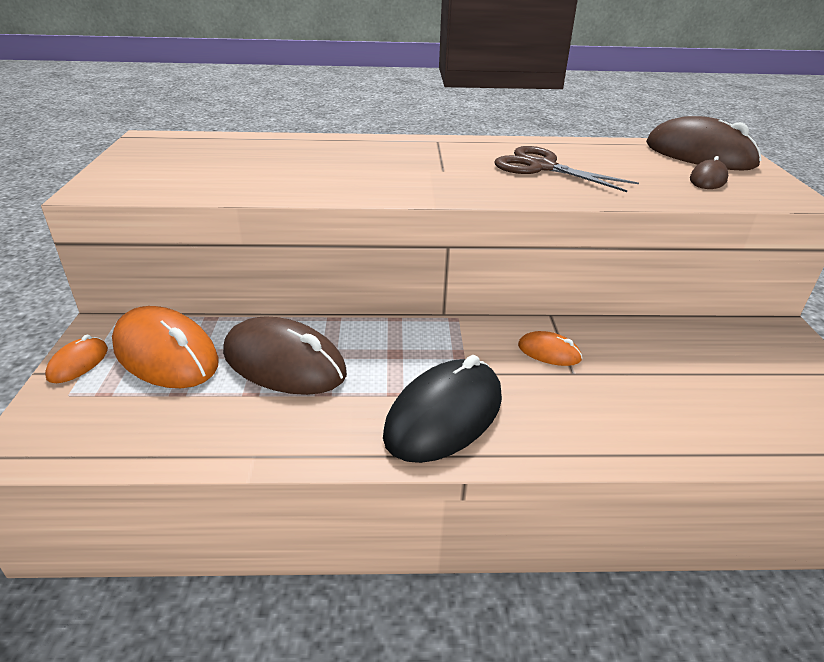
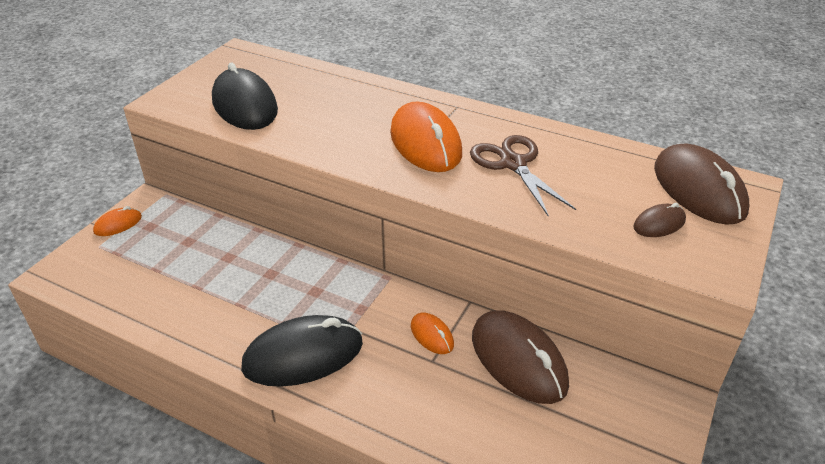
camera: 30 degrees right, 5 degrees up
orange mouse [112,306,219,388] -> orange mouse moved to [390,102,462,172]
brown mouse [223,316,347,395] -> brown mouse moved to [472,310,569,404]
none -> black mouse [212,62,278,130]

